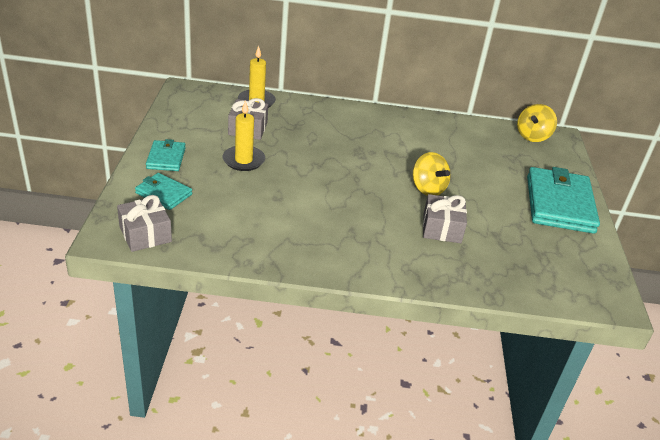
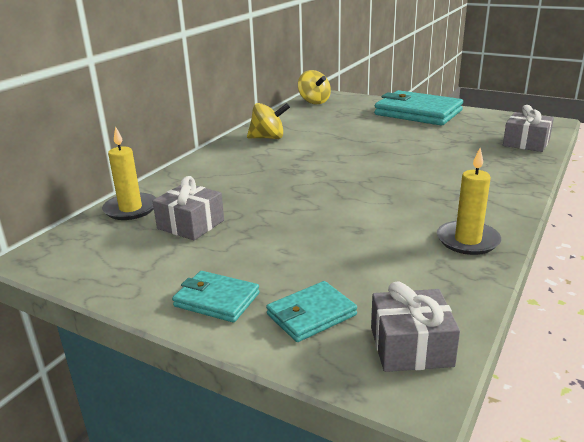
camera: 60 degrees left, 10 degrees down
yellow candle [222,100,265,171] -> yellow candle moved to [437,148,501,255]
yellow spinning top [413,152,451,196] -> yellow spinning top moved to [247,103,290,139]
grey gift [423,194,467,243] -> grey gift moved to [503,105,554,152]

